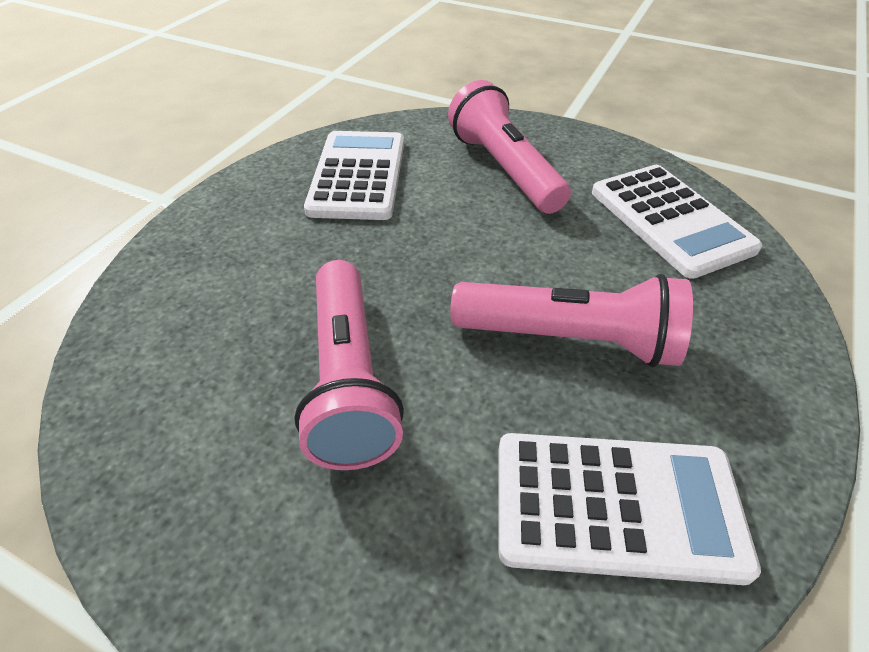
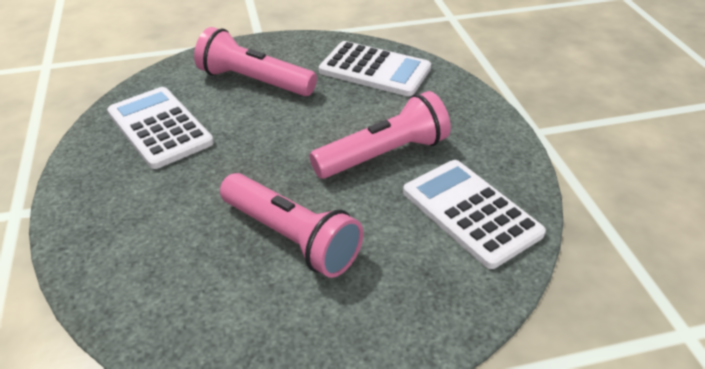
camera: 40 degrees left, 5 degrees down
white calculator [498,433,761,585] -> white calculator turned 90 degrees counterclockwise [403,160,546,269]

